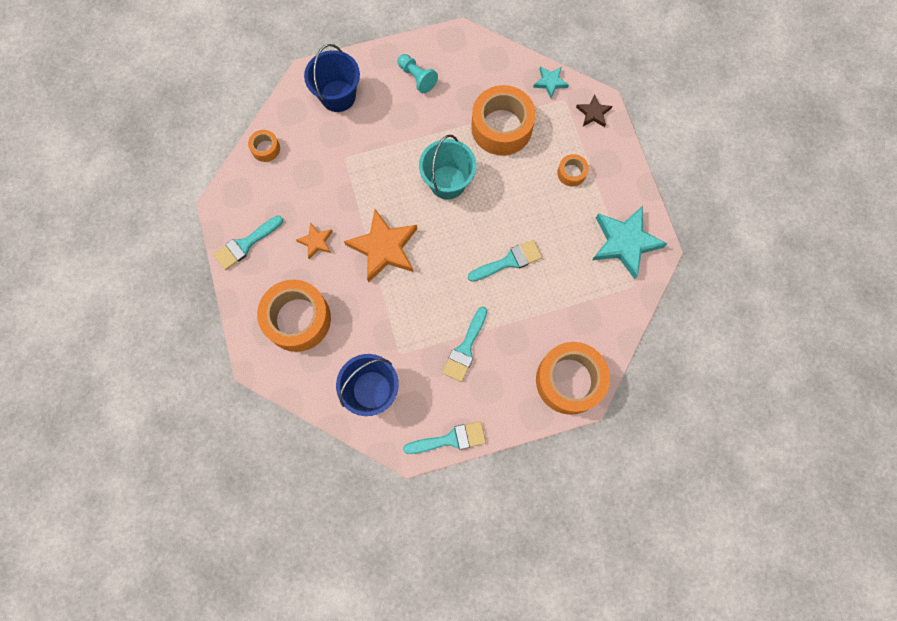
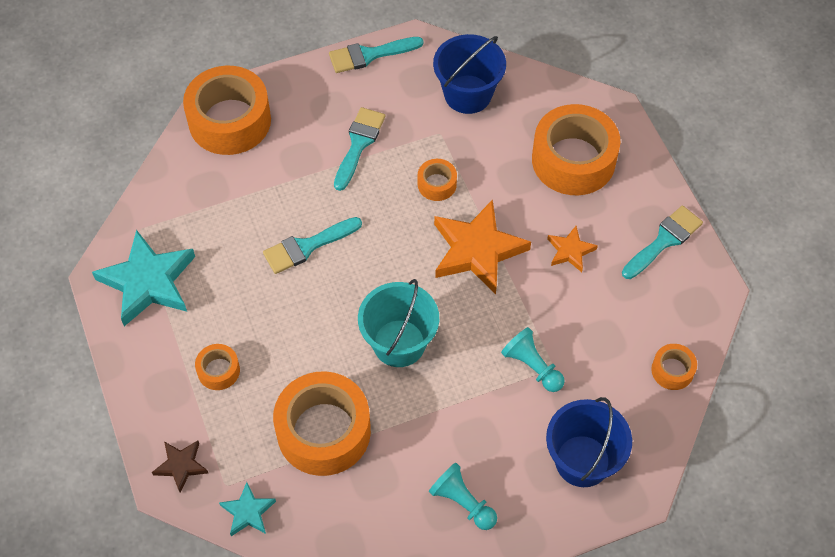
camera: 175 degrees right, 15 degrees down
none -> orange tape [418,159,457,201]
none -> turquoise pawn [501,327,565,392]

